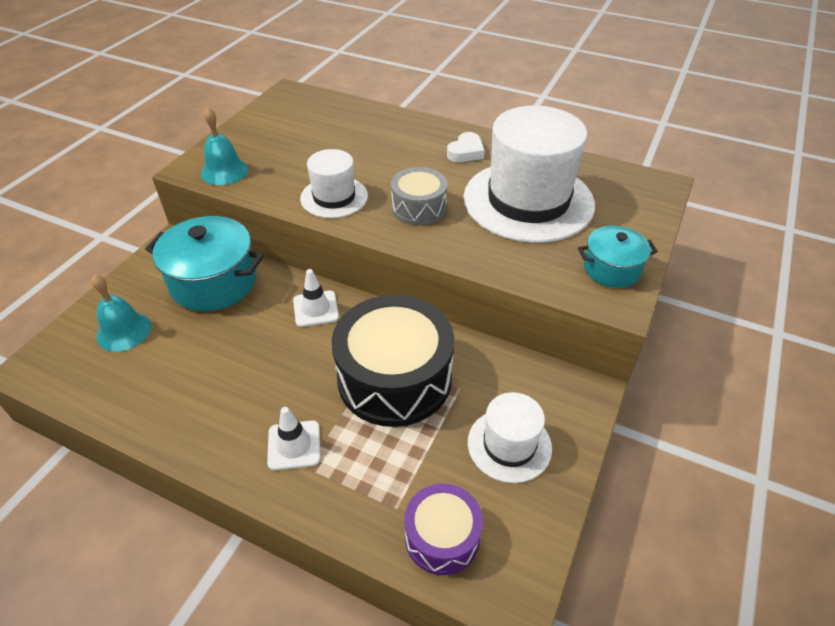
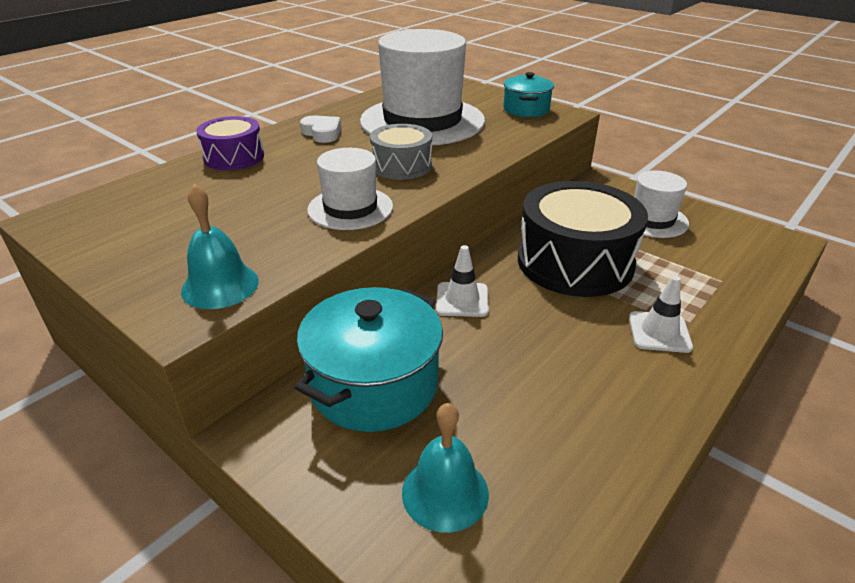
camera: 75 degrees left, 10 degrees down
purple drum [404,483,483,575] -> purple drum moved to [196,116,264,170]

